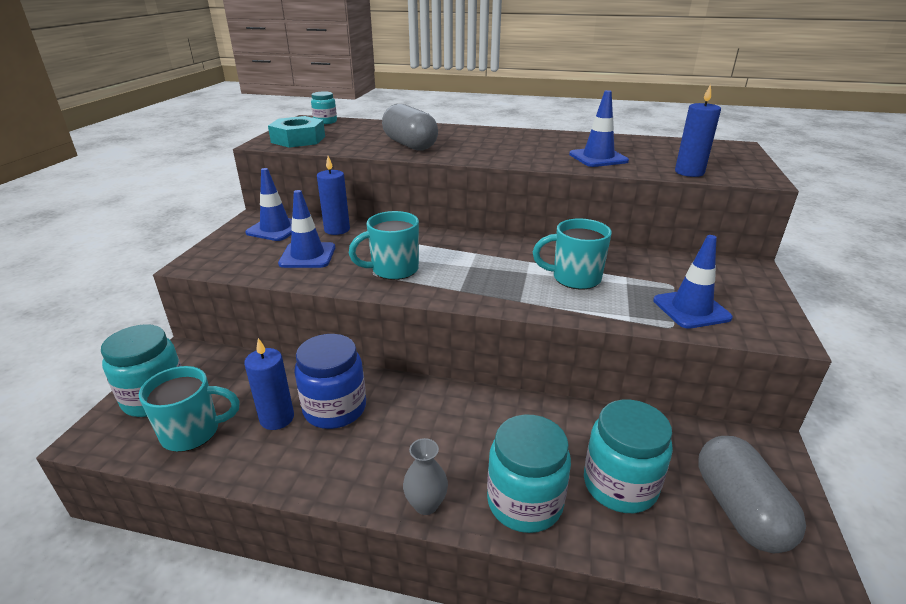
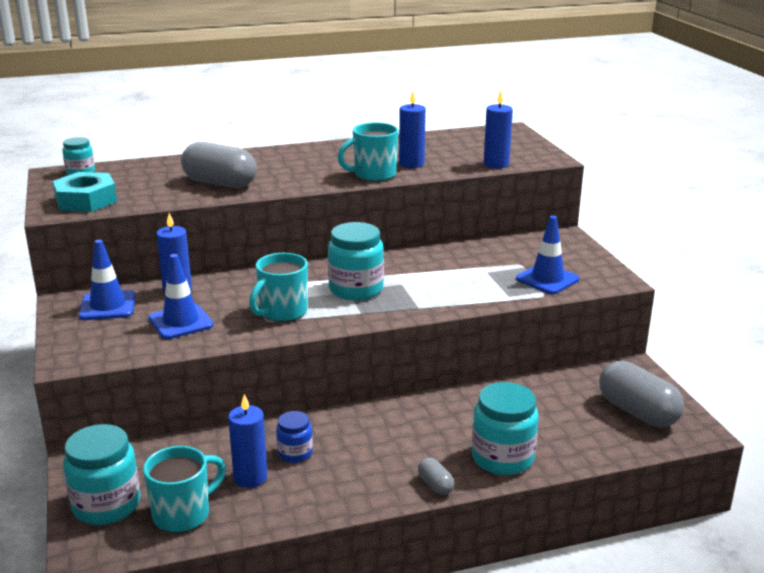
camera: 30 degrees left, 5 degrees down
blue jar [294,334,366,429] -> blue jar [276,411,313,463], size x0.56
grey vase [403,438,448,515] -> grey capsule [418,457,454,495]
turquoise mug [533,218,612,290] -> turquoise mug moved to [337,122,398,181]
blue traffic cone [569,90,629,167] -> blue candle [399,91,426,168]
turquoise jar [584,400,673,513] -> turquoise jar moved to [328,222,384,301]

